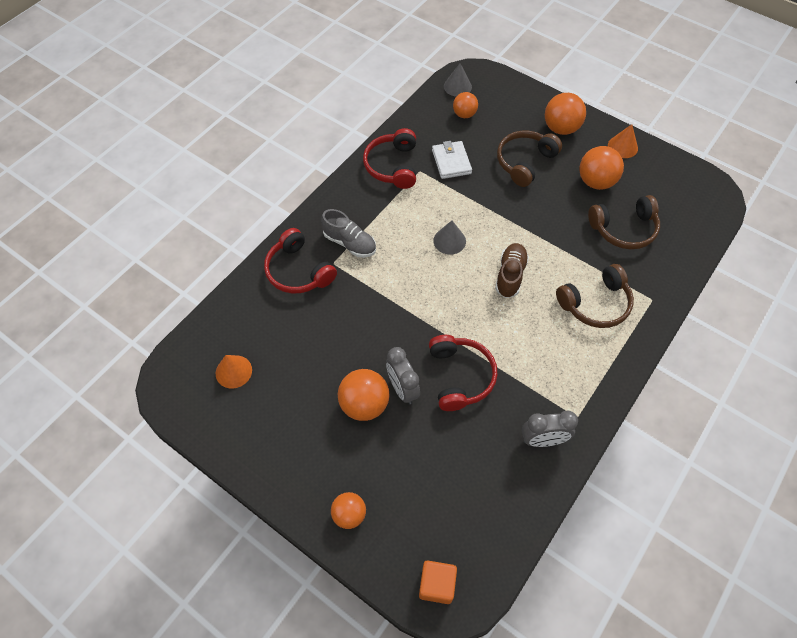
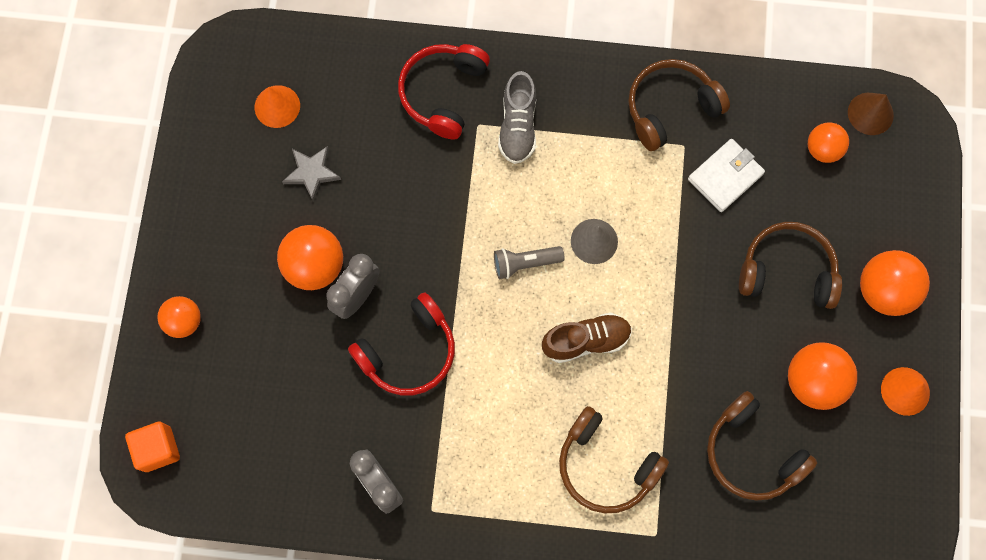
camera: 60 degrees right, 15 degrees up
red headphones [363,128,416,189] -> brown headphones [628,59,730,151]
grey cone [444,63,472,96] -> brown cone [848,93,894,135]
none -> grey star [282,146,341,201]
none -> grey flashlight [494,246,565,279]

